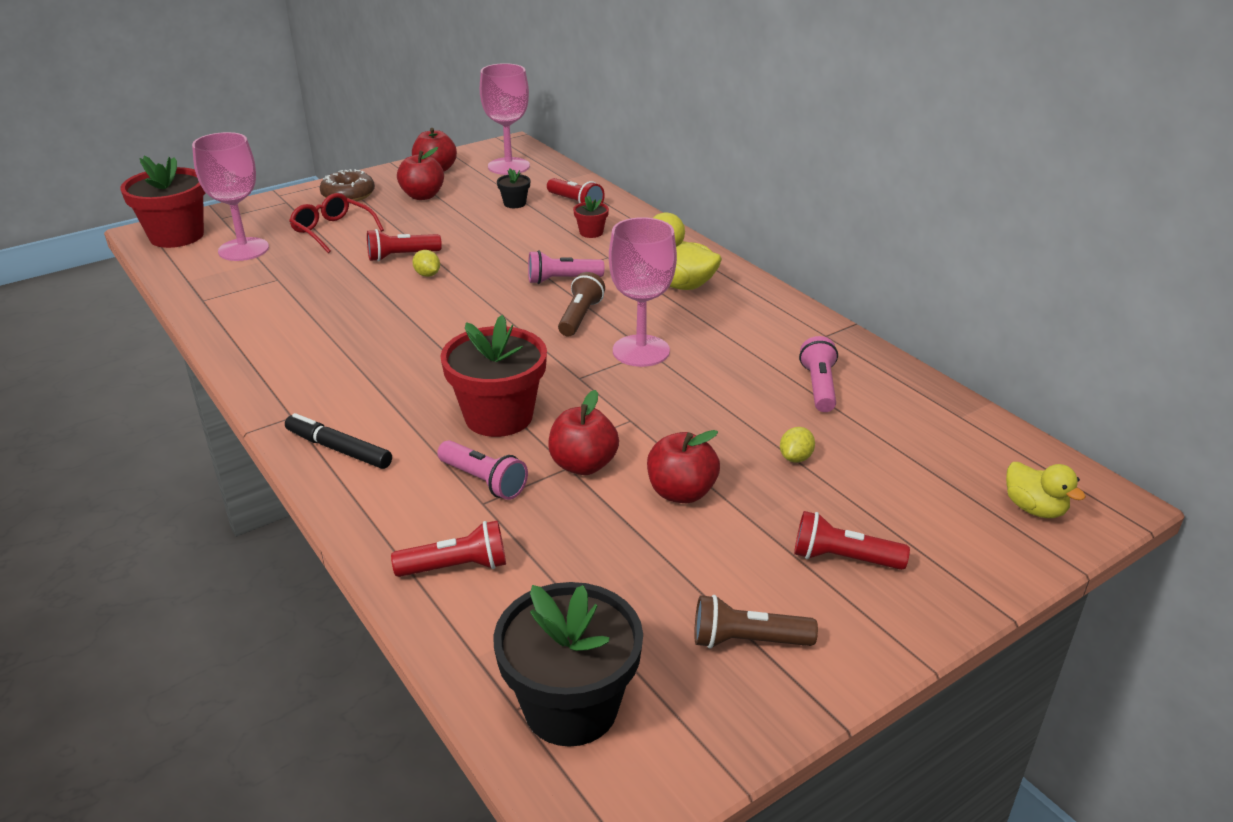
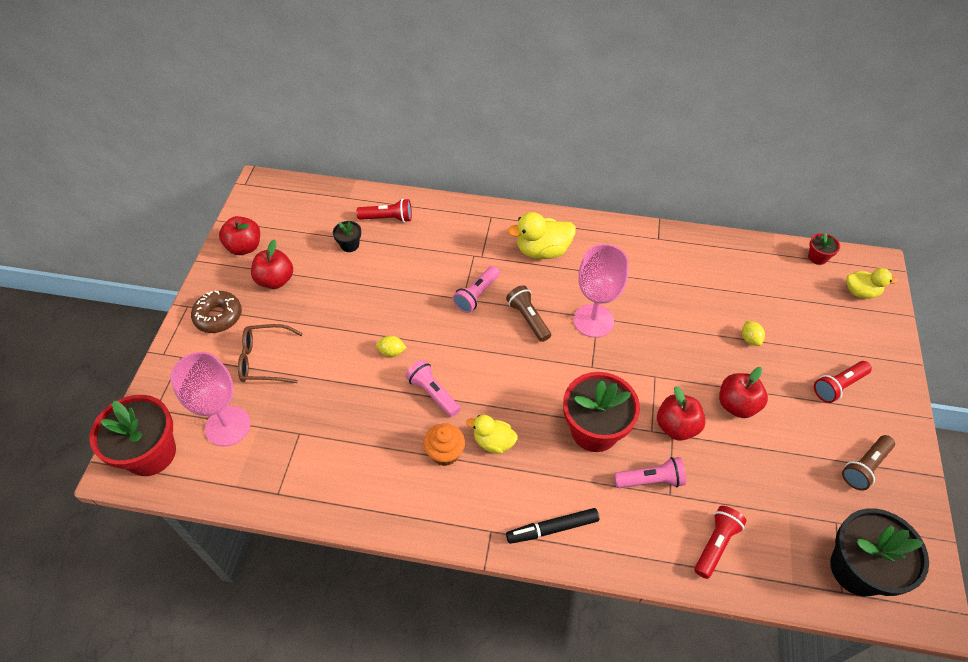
camera: 45 degrees left, 20 degrees up
red glasses [289,193,384,253] -> brown glasses [238,324,303,383]
red flashlight [367,229,442,262] -> none
pink goblet [480,63,530,175] -> none
red flower pot [573,195,609,238] -> red flower pot moved to [808,232,840,265]
pink flashlight [799,336,838,412] -> pink flashlight moved to [405,360,461,417]
none -> orange cupcake [423,423,465,466]
none -> yellow duck [466,415,518,454]

